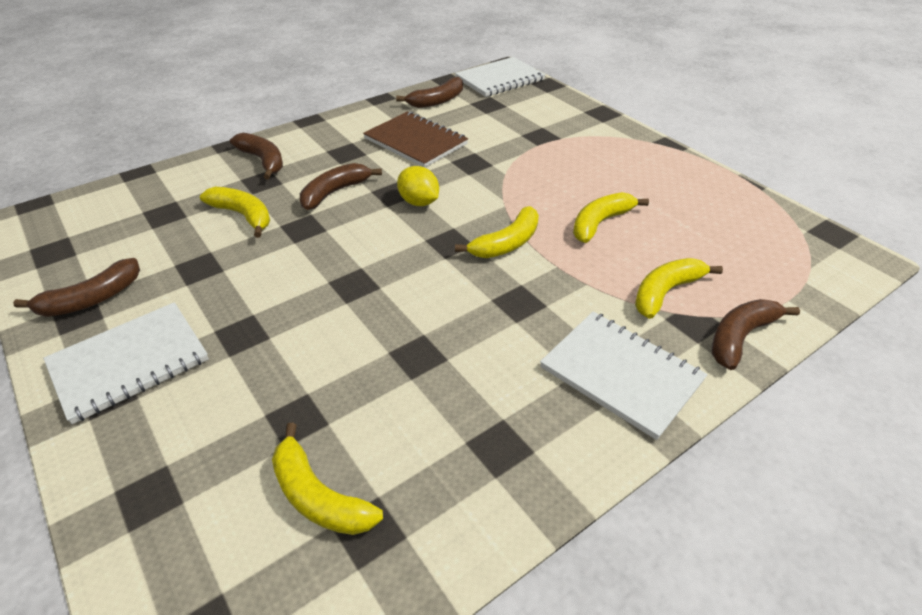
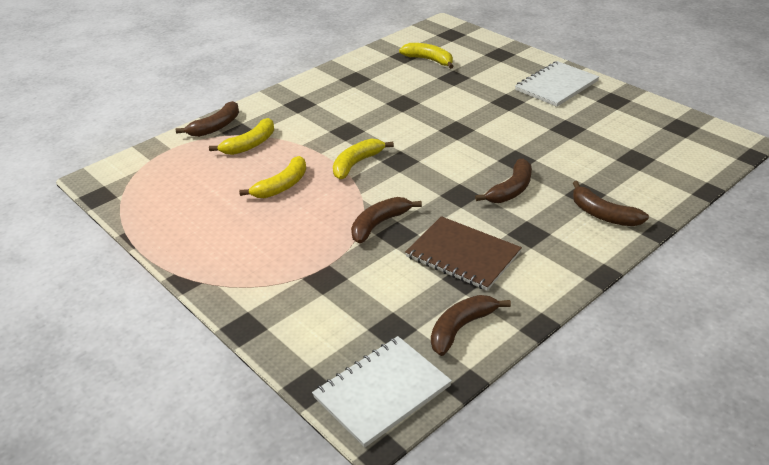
camera: 175 degrees right, 5 degrees down
brown banana [13,258,140,317] -> brown banana moved to [351,197,422,244]
yellow banana [200,187,270,238] -> none
yellow lemon [397,166,439,206] -> none
white notebook [540,312,708,440] -> none

